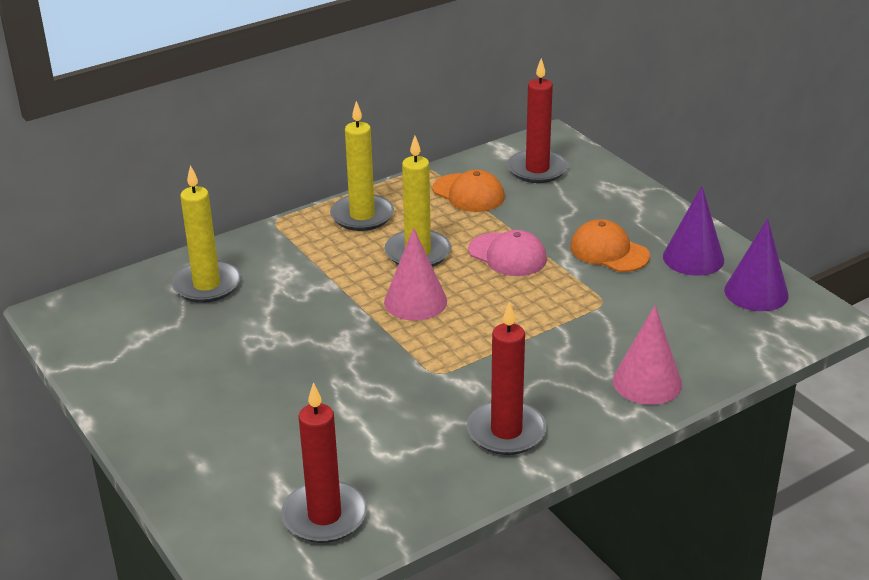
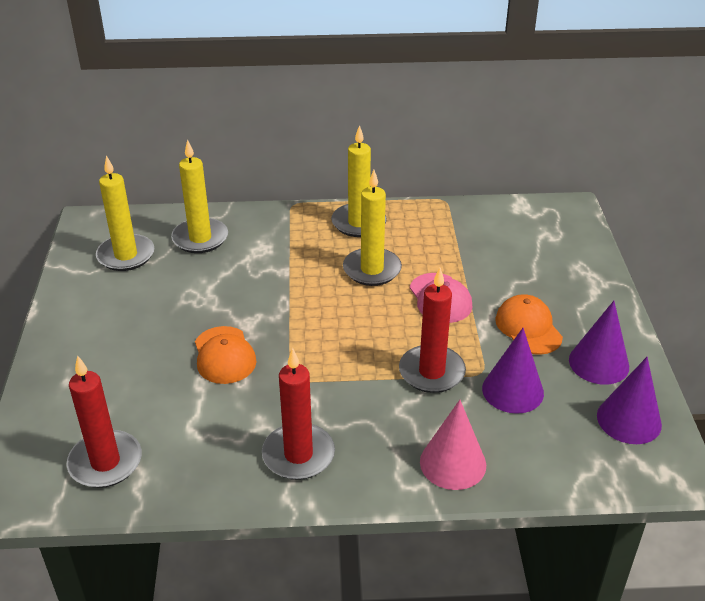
camera: 30 degrees right, 5 degrees up
pink cone [384,228,447,321] -> none
orange cap [433,170,505,212] -> orange cap moved to [195,326,257,384]
red candle [507,58,568,183] -> red candle moved to [399,268,466,393]
none -> yellow candle [96,156,154,271]
none -> purple cone [482,328,544,414]

